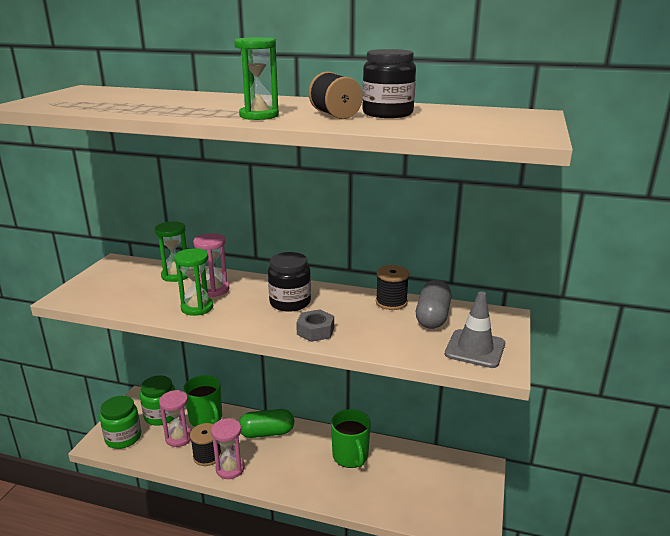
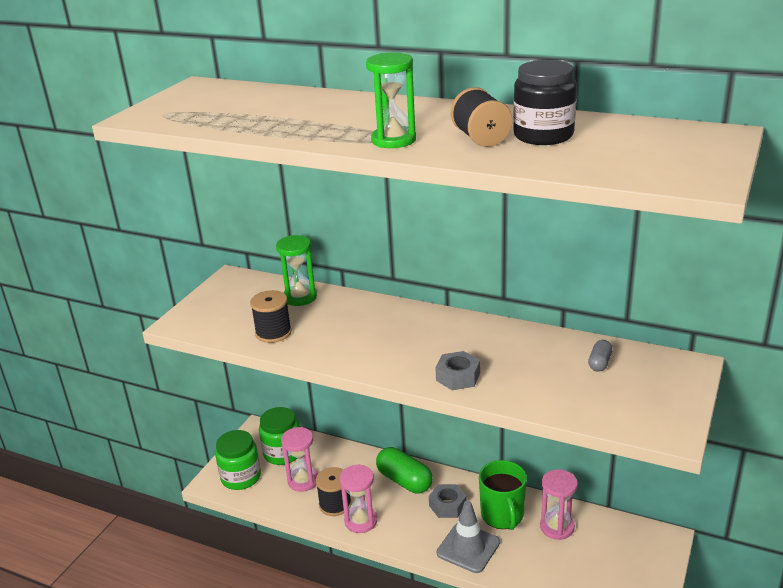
camera: 10 degrees right, 5 degrees up
green hourglass [174,248,213,316] -> none
green mug [183,375,222,427] -> none
pink hourglass [193,233,229,297] -> pink hourglass moved to [540,469,578,540]
green capsule [239,409,294,438] -> green capsule turned 45 degrees clockwise [376,447,433,494]
black jar [268,252,311,312] -> none
black spool [376,265,409,310] -> black spool moved to [250,290,292,343]
grey capsule [416,280,452,329] -> grey capsule [588,340,613,372], size x0.51
grey traffic cone [445,291,505,368] -> grey traffic cone moved to [437,501,500,573]
none -> grey nut [429,484,467,518]

